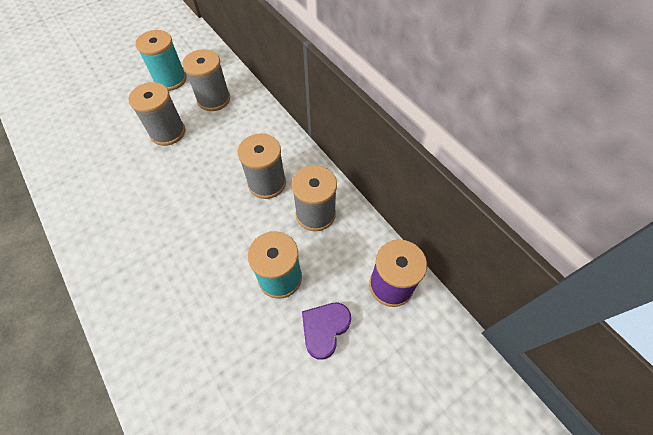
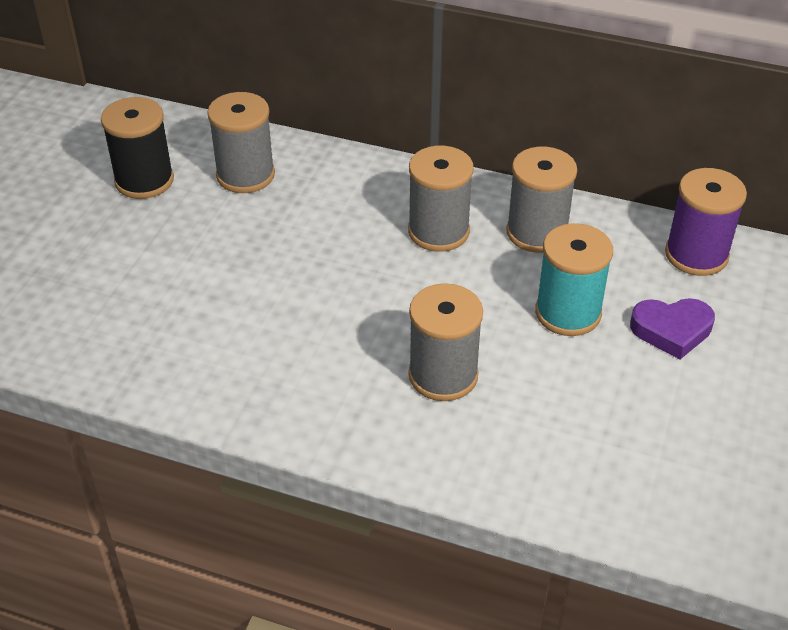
camera: 35 degrees left, 15 degrees down
grey spool [129,82,186,146] -> grey spool moved to [408,283,483,401]
turquoise spool [136,30,187,91] -> black spool [101,97,174,199]
purple heart [302,303,351,360] -> purple heart turned 90 degrees counterclockwise [630,298,715,359]

